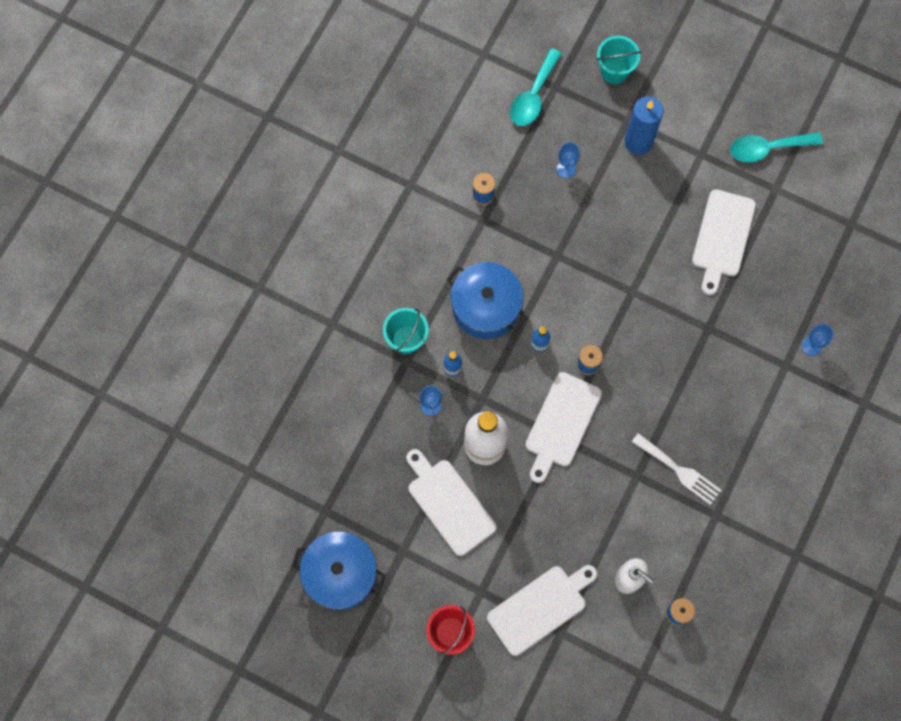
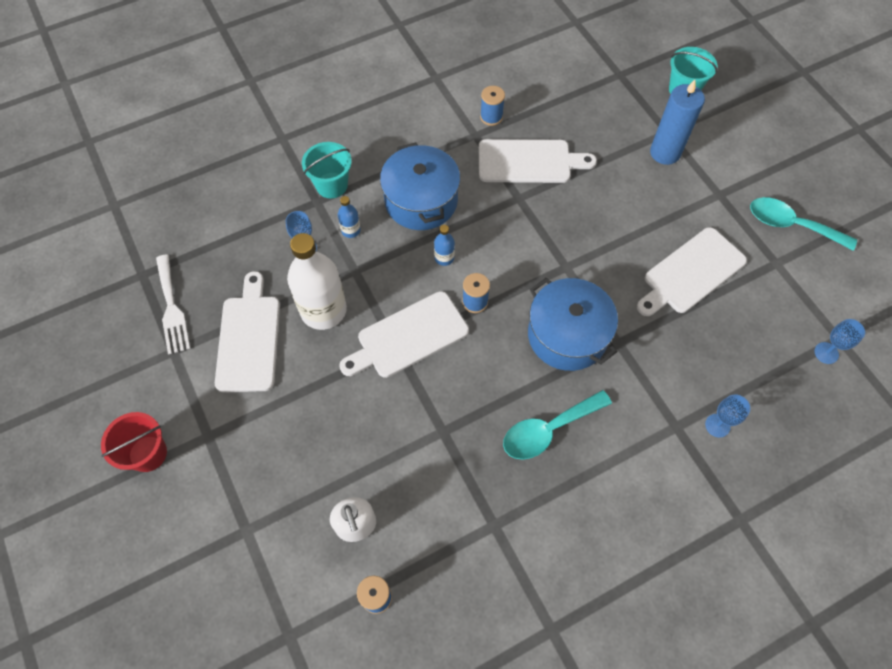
camera: 35 degrees right, 10 degrees down
blue pot [292,532,386,610] -> blue pot moved to [528,278,618,371]
white cutting board [487,565,597,656] -> white cutting board moved to [479,139,597,183]
turquoise spoon [510,48,562,126] -> turquoise spoon moved to [503,390,612,460]
blue goblet [557,142,580,178] -> blue goblet moved to [814,319,865,364]
white fork [632,433,721,505] -> white fork moved to [156,254,190,354]

